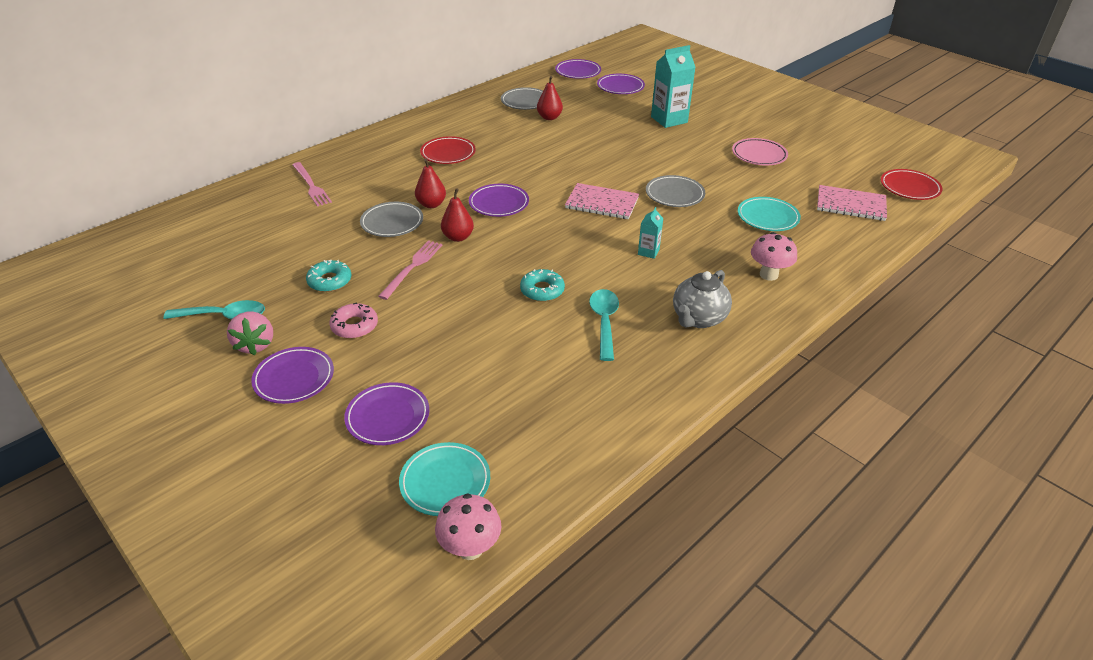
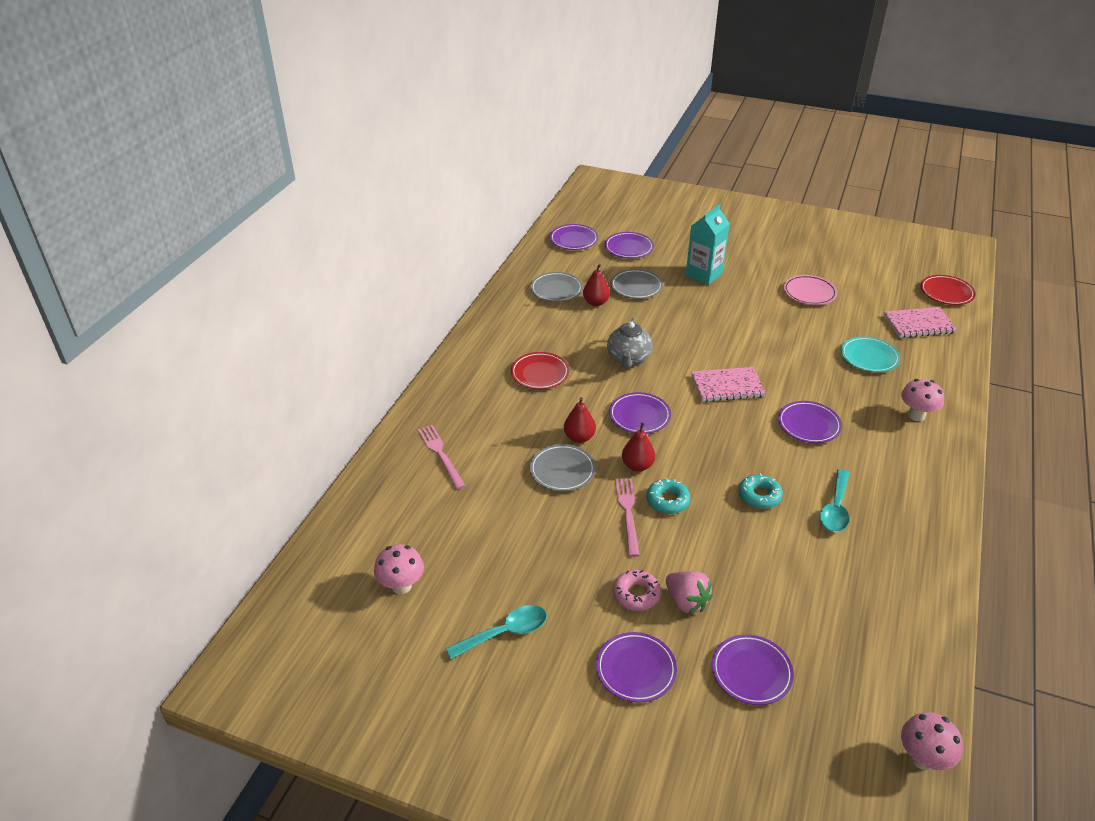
camera: 25 degrees left, 0 degrees up
pink strawberry [227,312,273,355] -> pink strawberry moved to [666,571,713,614]
pink fork [292,162,332,207] -> pink fork turned 150 degrees counterclockwise [418,425,465,490]
turquoise donut [306,260,351,292] -> turquoise donut moved to [647,478,690,514]
turquoise plate [399,442,490,516] -> none
turquoise spoon [589,289,619,361] -> turquoise spoon turned 135 degrees counterclockwise [820,469,850,532]
turquoise carton [638,207,664,259] -> purple plate [778,401,842,443]
grey plate [646,175,705,207] -> grey plate moved to [611,269,663,299]
grey teapot [673,270,732,328] -> grey teapot moved to [607,318,653,368]
none -> pink mushroom [374,544,424,594]

